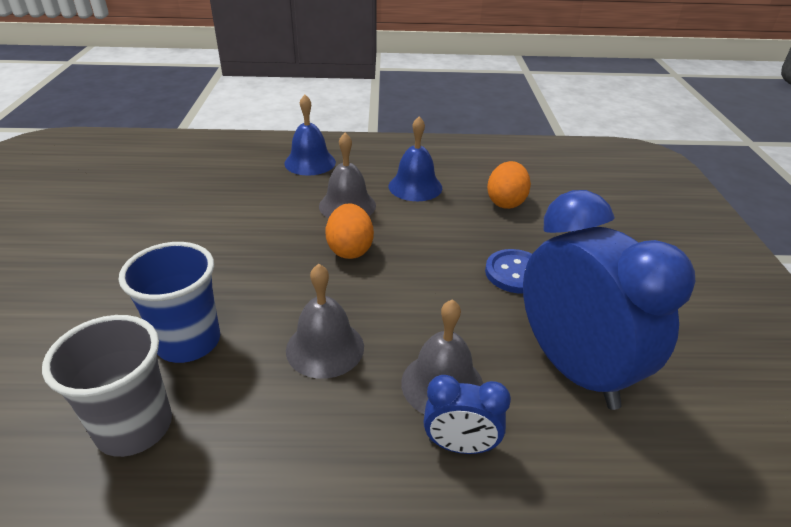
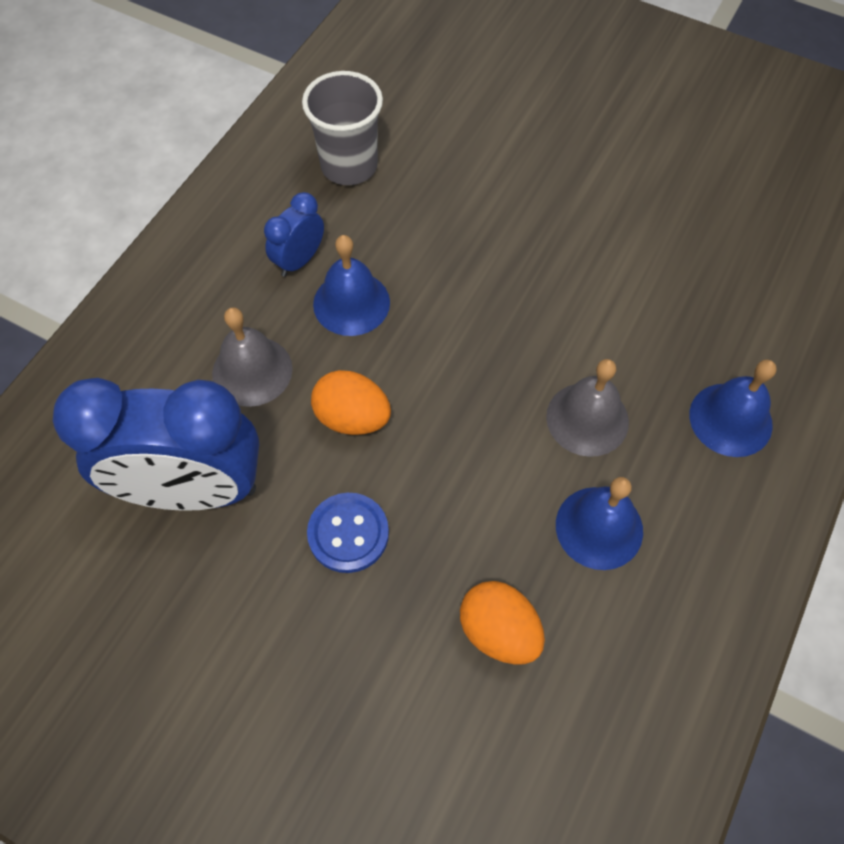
camera: 120 degrees right, 25 degrees up
blue cup [119,242,220,363] -> none
grey bell [286,264,364,379] -> blue bell [313,235,390,336]
orange egg [326,203,374,259] -> orange egg moved to [311,370,391,435]
blue clock [424,375,511,454] -> blue clock moved to [264,192,324,277]

